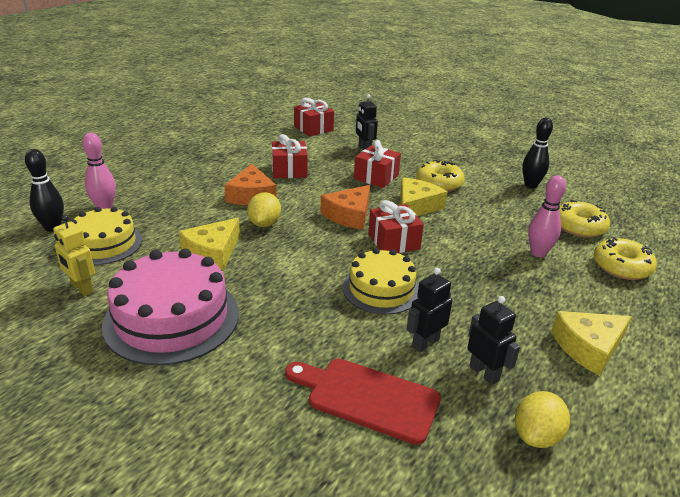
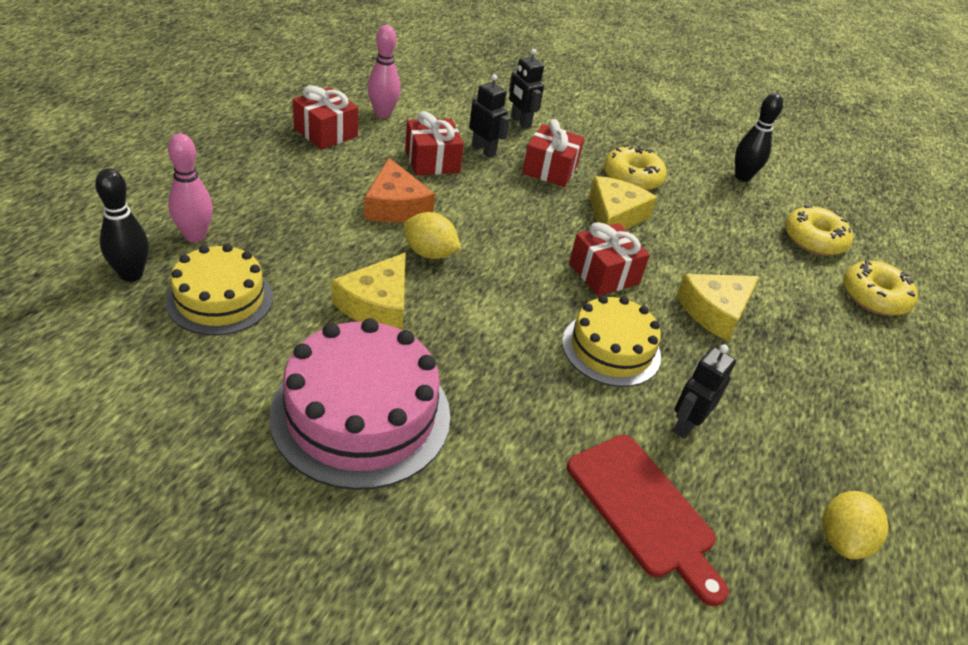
camera: 15 degrees left, 10 degrees up
yellow robot [53,215,95,296] -> none
yellow lemon [247,192,281,227] -> yellow lemon turned 60 degrees counterclockwise [403,212,461,259]
red cutting board [285,359,441,445] -> red cutting board turned 135 degrees counterclockwise [567,435,729,606]
red gift [294,98,334,136] -> red gift moved to [293,85,358,150]
orange cheese [321,185,370,230] -> none
black robot [467,296,520,385] -> black robot moved to [469,74,510,158]
pink bowling pin [528,175,566,257] -> pink bowling pin moved to [368,25,401,118]
yellow cheese [551,311,632,376] -> yellow cheese moved to [677,274,760,341]

